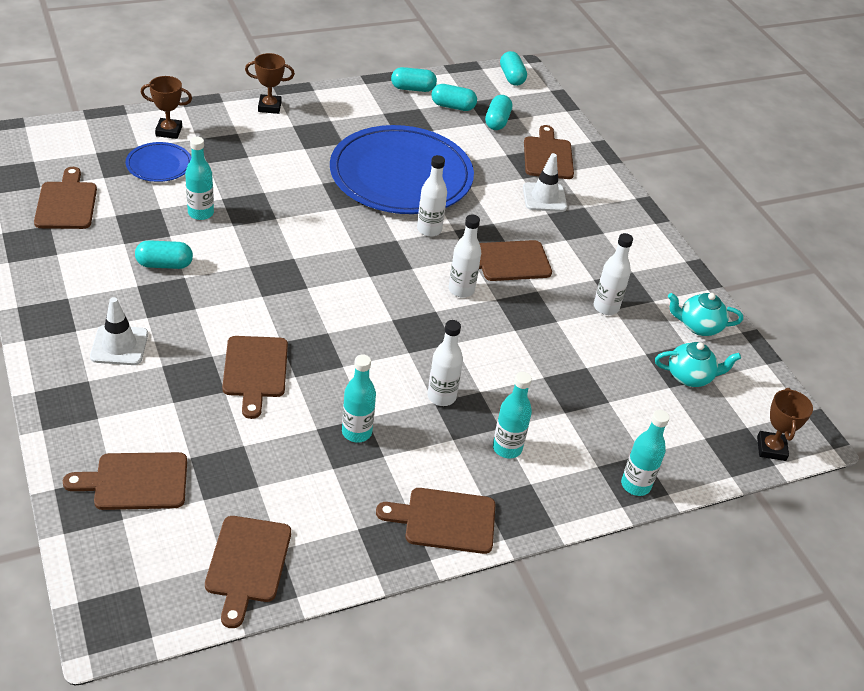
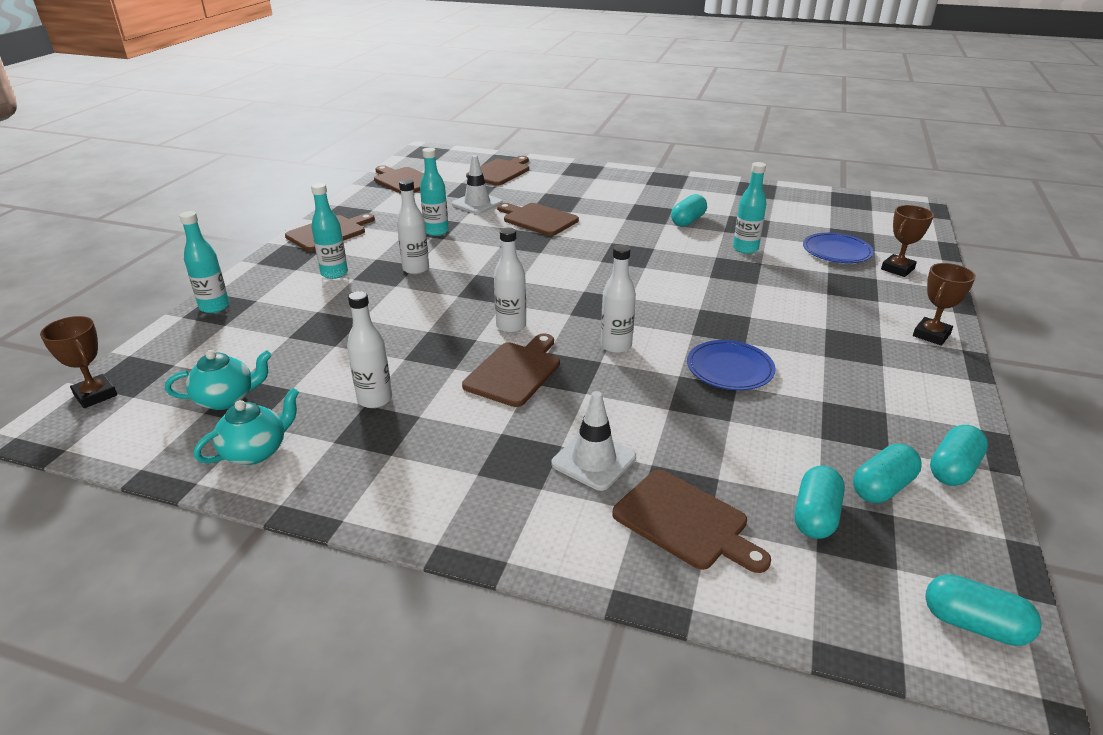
camera: 135 degrees right, 10 degrees down
brown cutting board [34,167,97,229] -> none
white traffic cone [90,297,148,365] -> white traffic cone moved to [452,155,503,214]
blue plate [330,125,474,214] -> blue plate [687,340,775,390], size x0.44
turquoise capsule [485,95,512,130] -> turquoise capsule turned 60 degrees clockwise [794,466,845,539]
turquoise teapot [655,342,741,387] -> turquoise teapot turned 150 degrees counterclockwise [165,350,272,410]

